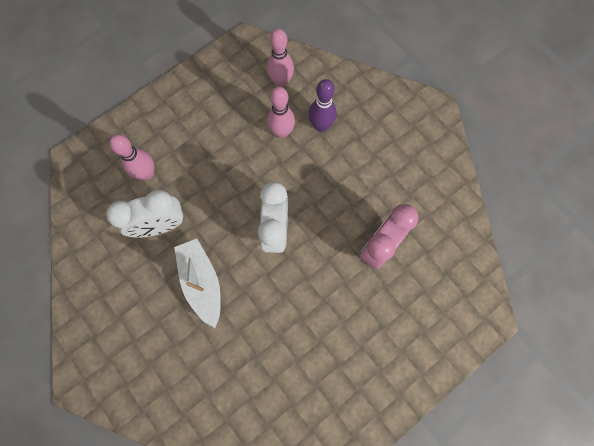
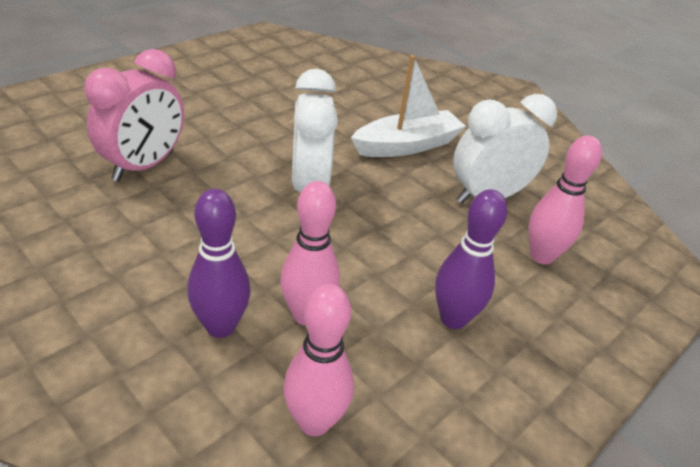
camera: 170 degrees right, 35 degrees down
white boat [174,239,221,328] -> white boat turned 90 degrees counterclockwise [351,55,466,157]
none -> purple bowling pin [435,189,507,329]

